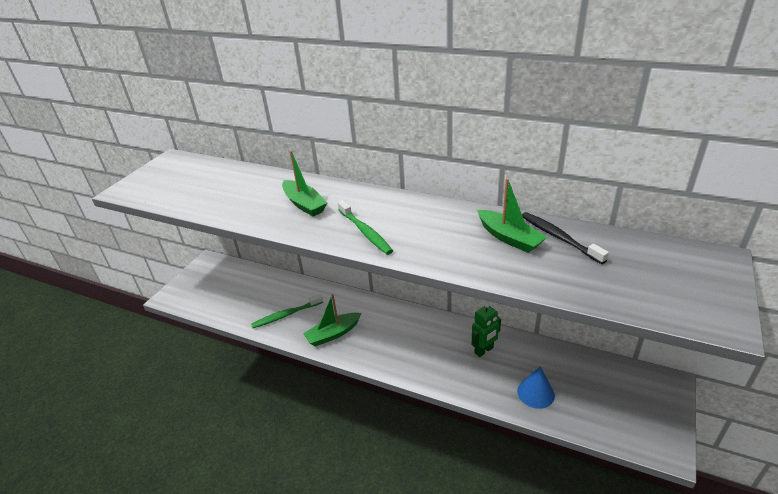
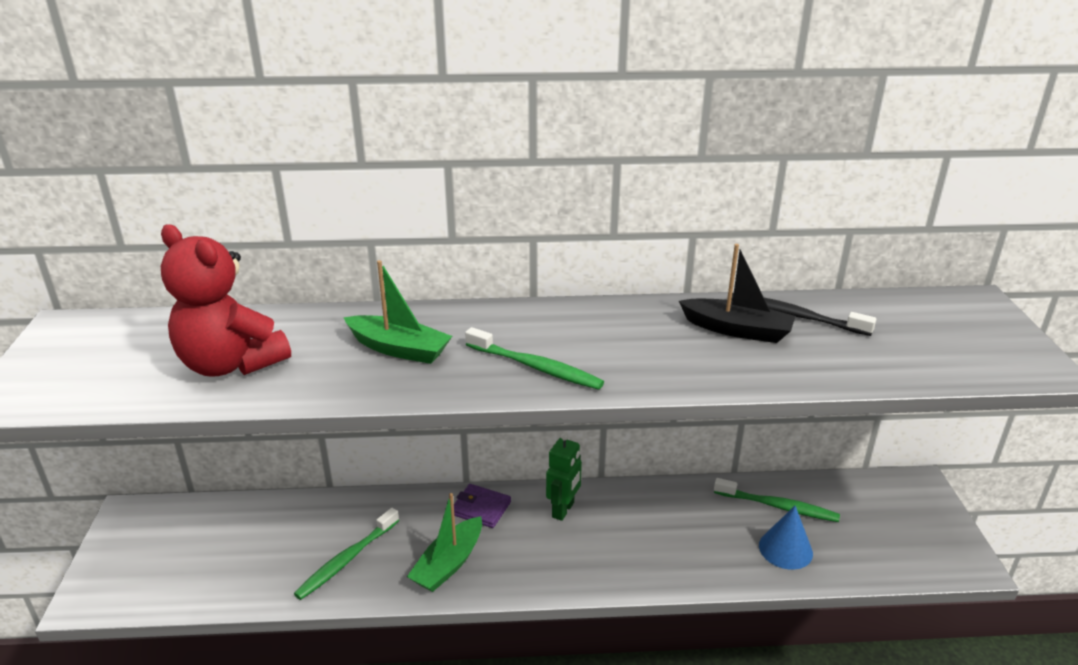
camera: 30 degrees left, 5 degrees down
green robot [472,303,501,357] -> green robot moved to [546,433,582,521]
green boat [477,178,547,253] -> black boat [679,244,796,343]
none -> red teddy bear [161,224,291,377]
none -> purple wallet [454,484,511,528]
none -> green toothbrush [714,478,840,522]

